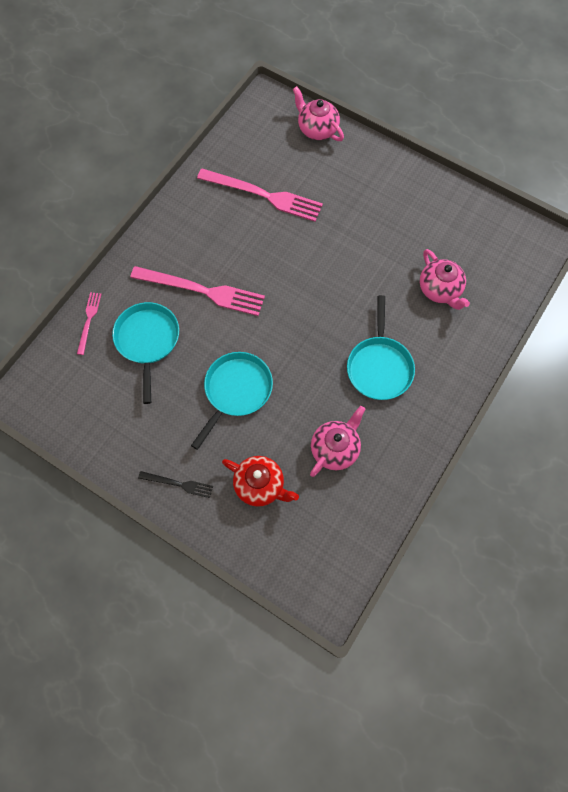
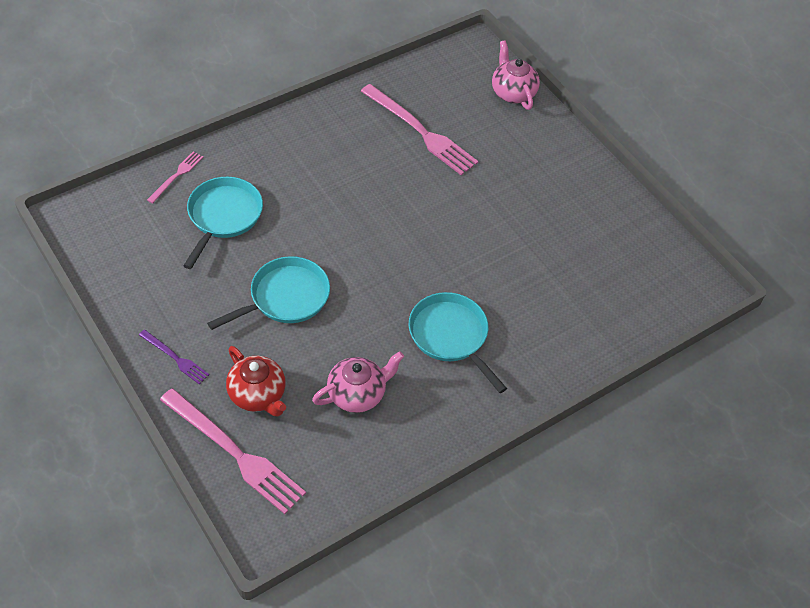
camera: 20 degrees right, 15 degrees down
pink fork [130,266,265,316] -> pink fork moved to [160,388,306,514]
black fork [138,471,213,498] -> purple fork [139,330,209,384]
turquoise pan [347,295,415,400] -> turquoise pan turned 120 degrees clockwise [409,292,507,393]
pink teapot [420,249,470,310] -> none

